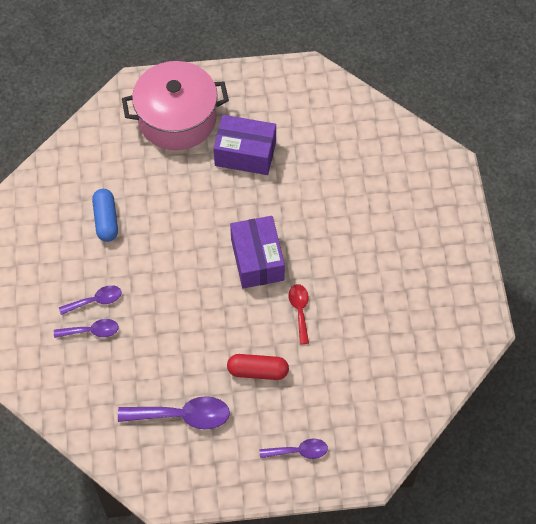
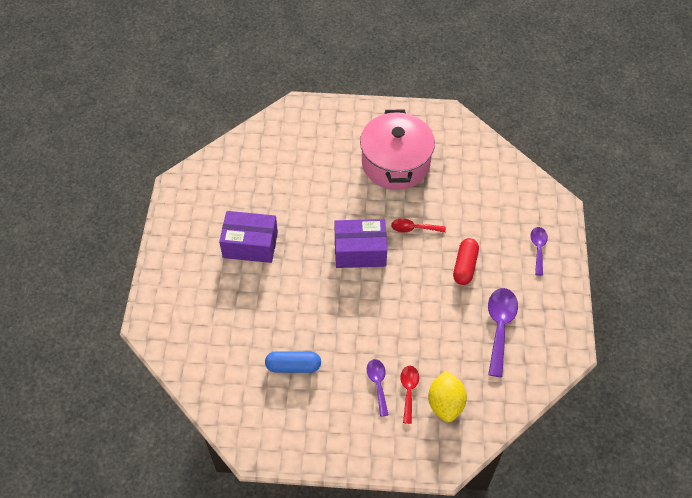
camera: 80 degrees left, 5 degrees down
purple spoon [54,319,119,338] -> red spoon [400,366,419,424]
pink pot [122,61,229,150] -> pink pot moved to [360,109,435,190]
purple box [214,115,276,175] -> purple box turned 75 degrees clockwise [219,211,278,263]
none -> yellow lemon [428,371,467,422]

